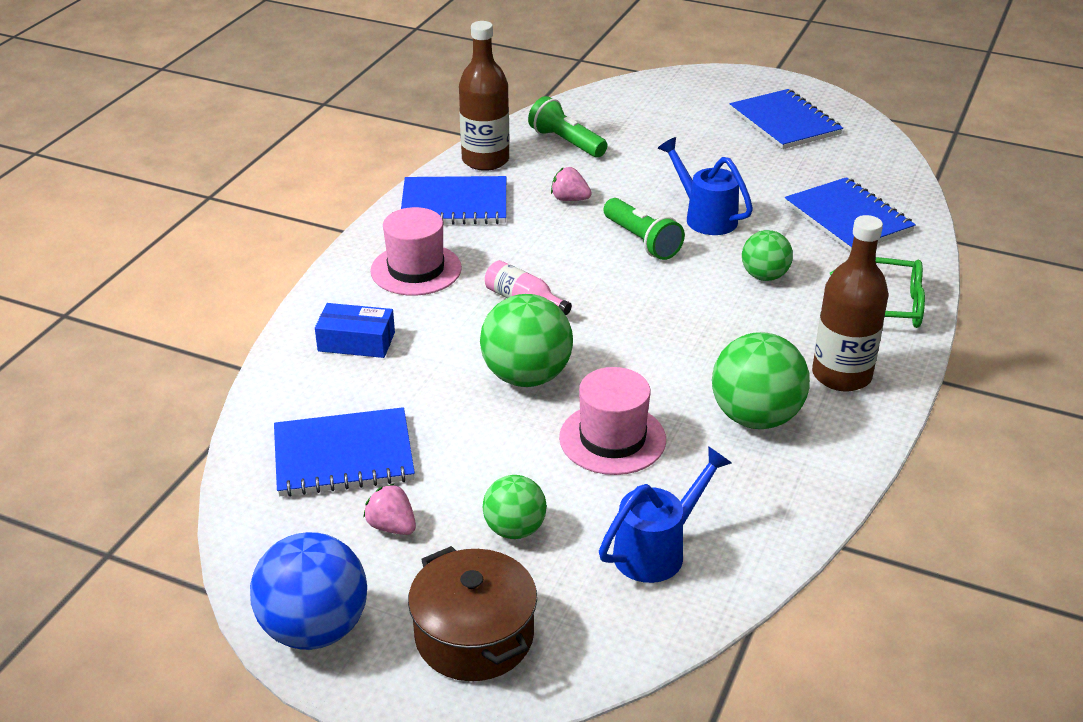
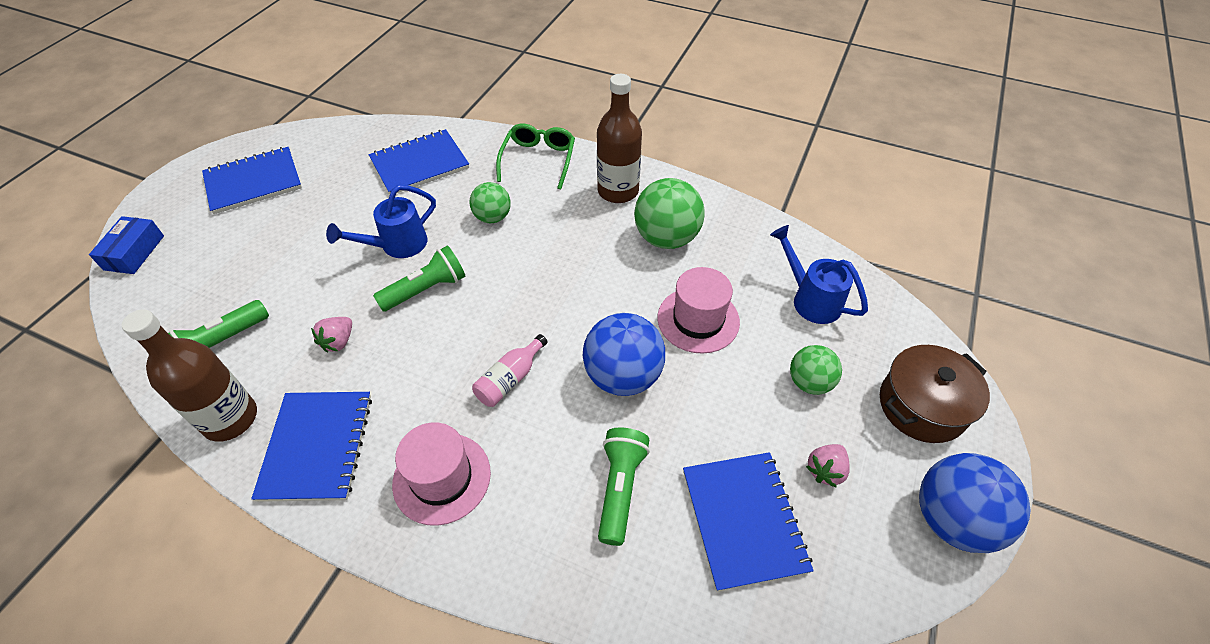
camera: 90 degrees left, 15 degrees up
blue box [315,303,395,358] -> blue box moved to [89,216,164,274]
green ball [480,294,573,387] -> blue ball [582,313,665,396]
none -> green flashlight [598,428,650,546]

